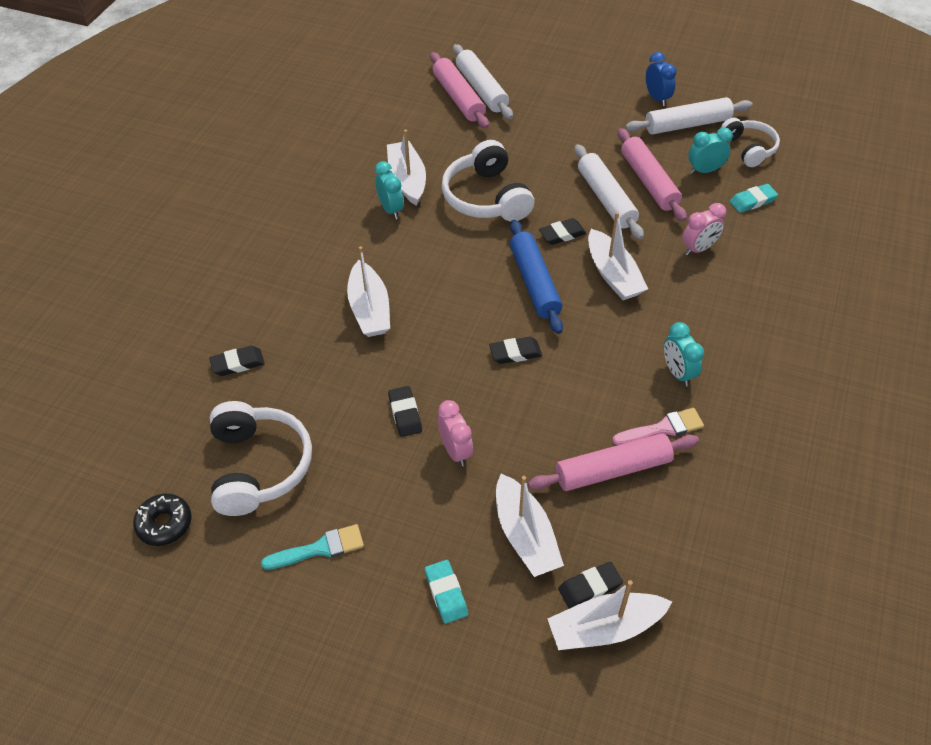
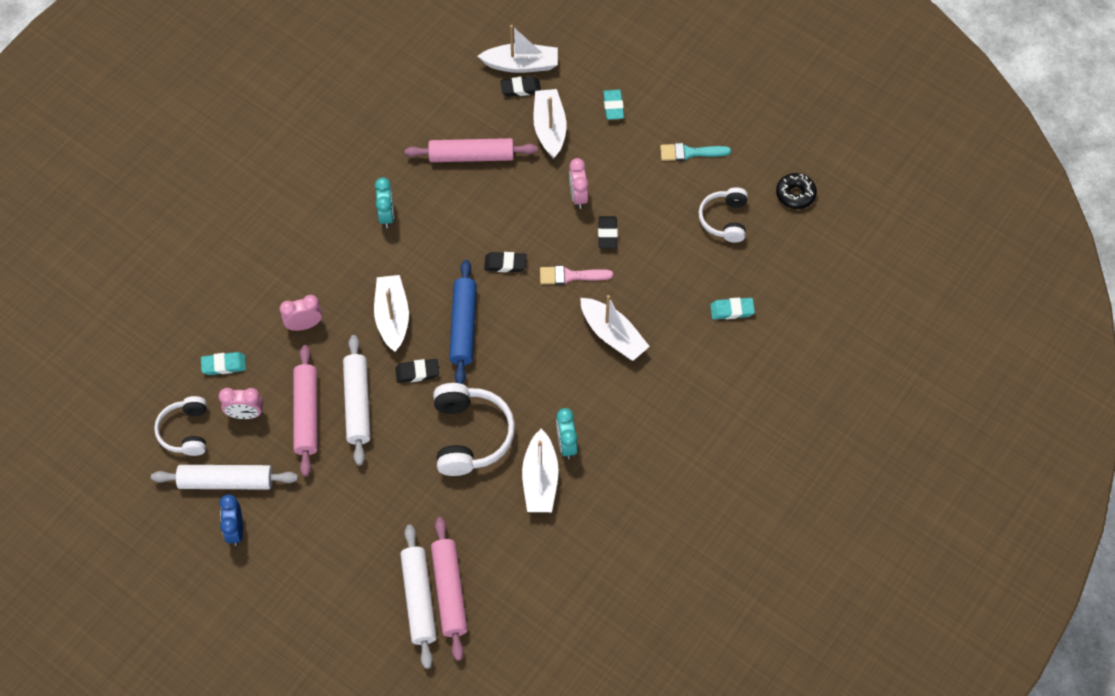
camera: 165 degrees left, 10 degrees up
black eraser [209,346,265,376] -> turquoise eraser [710,298,755,319]
white headphones [210,401,312,516] -> white headphones [699,187,748,243], size x0.64
white boat [347,246,390,337] -> white boat turned 135 degrees clockwise [580,295,650,361]
pink brush [612,408,704,445] -> pink brush moved to [540,266,613,285]
turquoise clock [688,128,733,174] -> pink clock [219,388,263,419]

